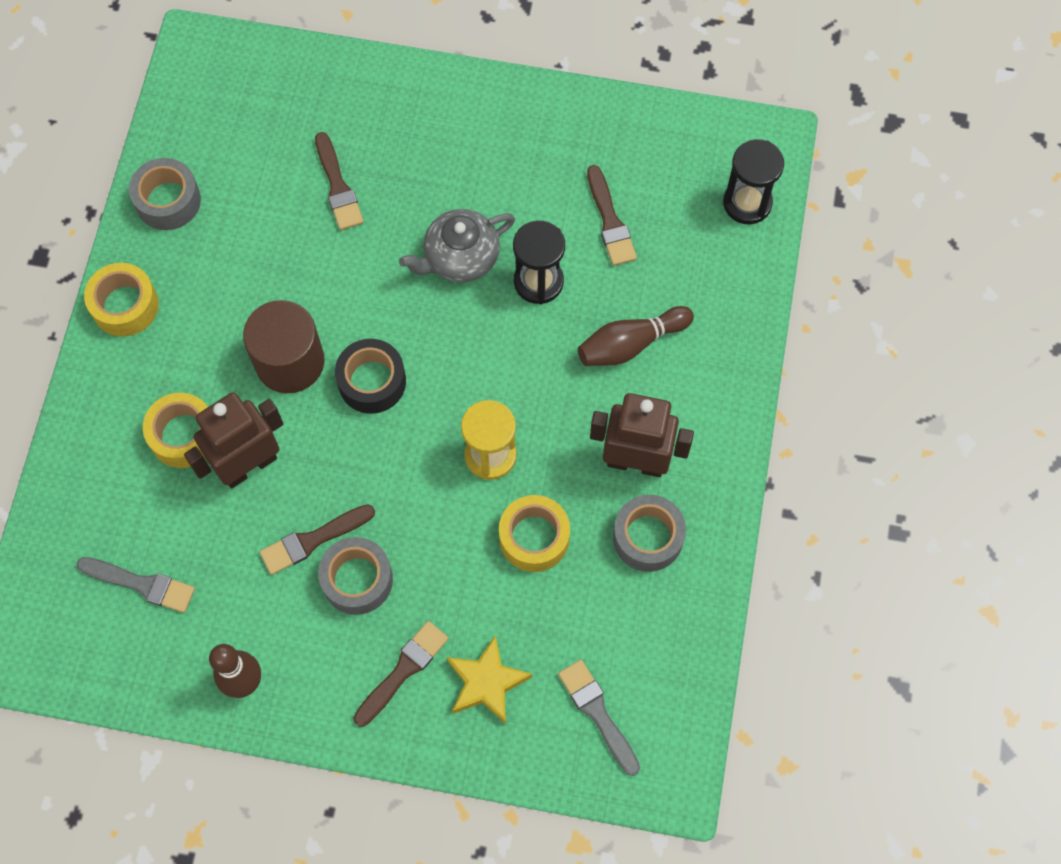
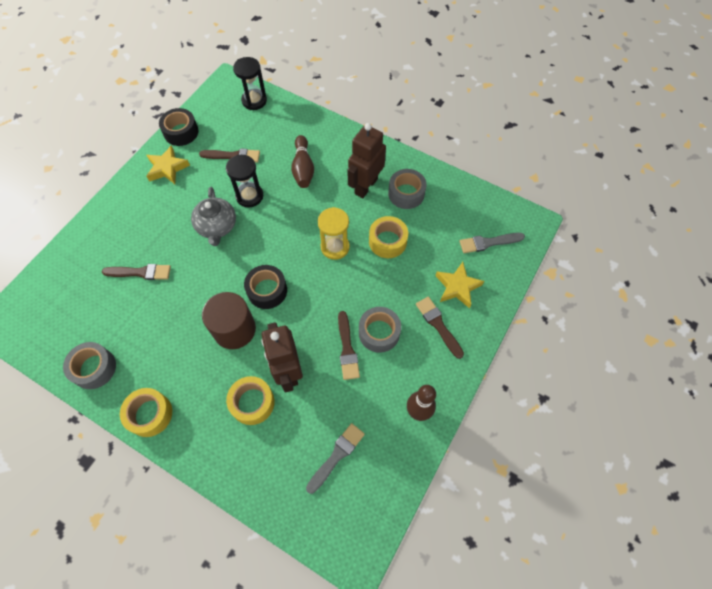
camera: 70 degrees left, 5 degrees down
none -> yellow star [146,145,190,184]
none -> black tape [159,108,199,146]

